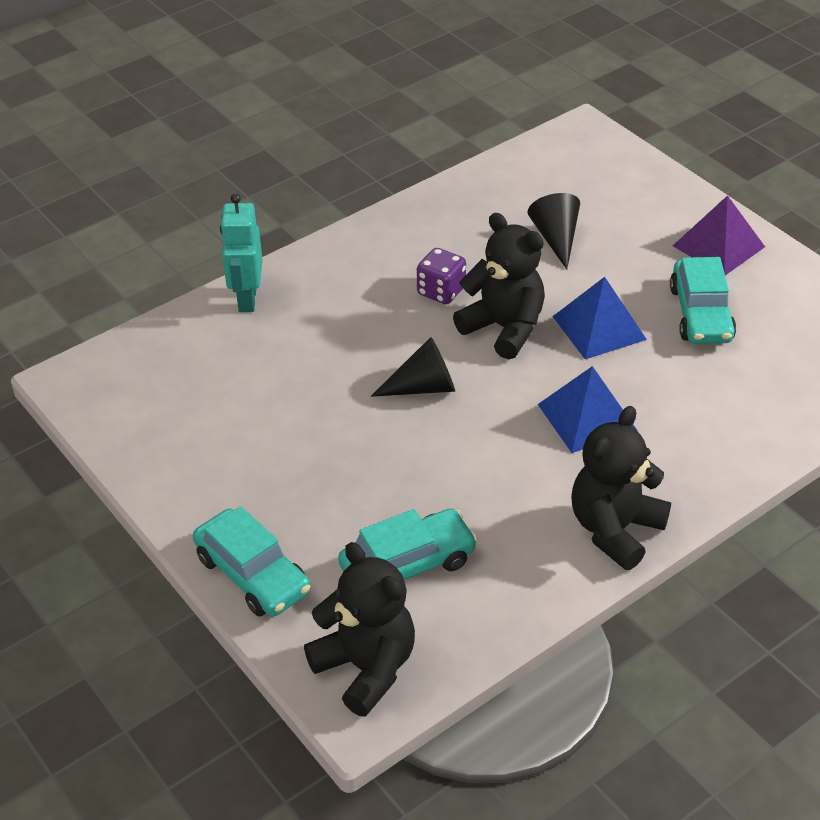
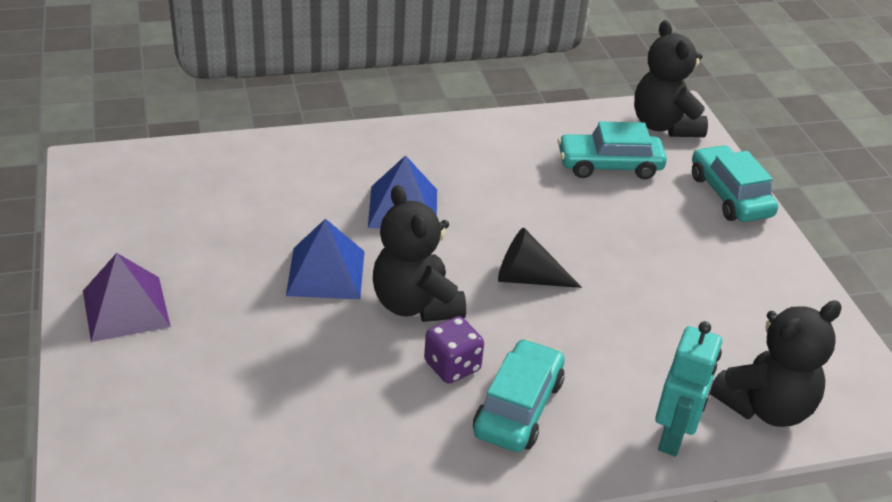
camera: 160 degrees left, 5 degrees down
black cone [528,193,580,269] -> none
black teddy bear [571,406,671,570] -> black teddy bear moved to [710,300,842,427]
turquoise car [670,257,736,344] -> turquoise car moved to [473,339,565,452]

